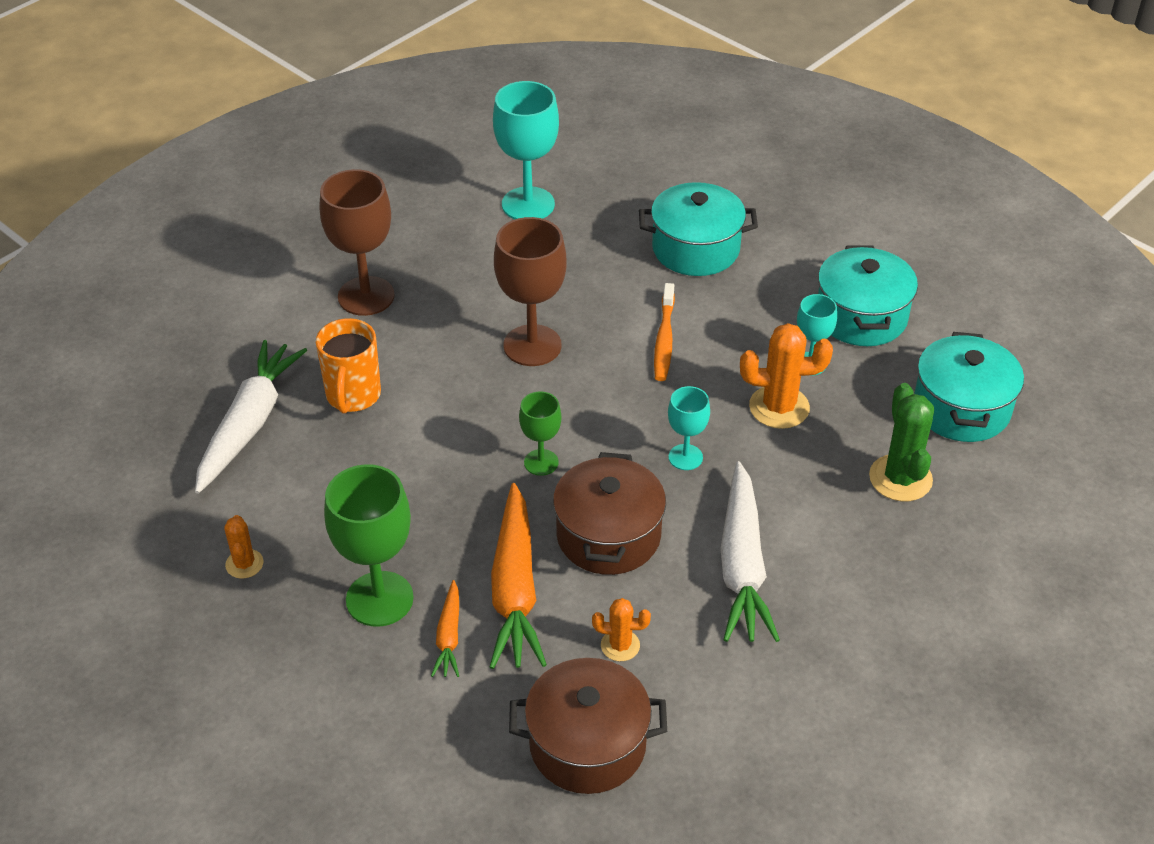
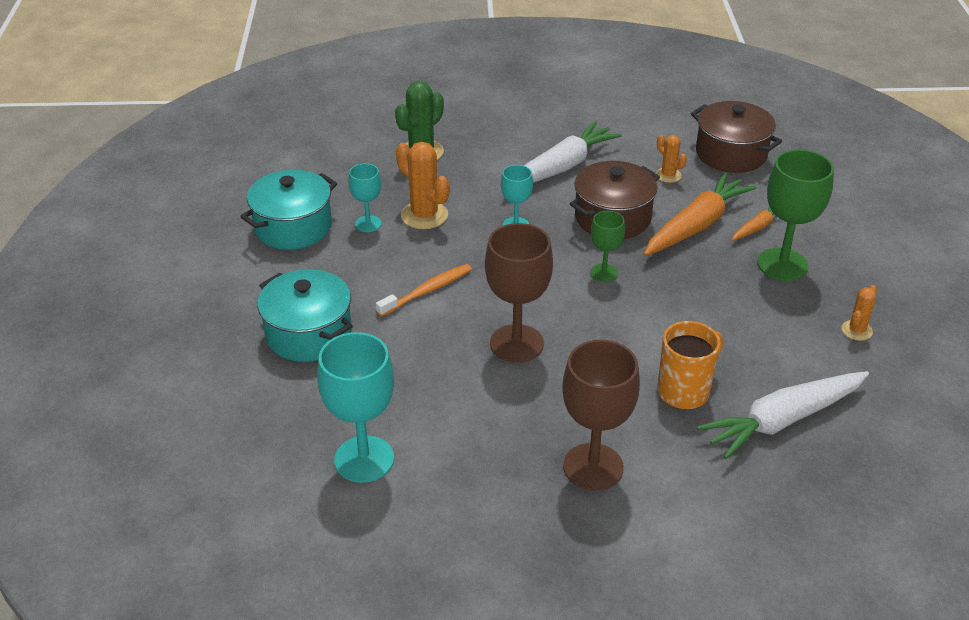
camera: 135 degrees left, 5 degrees down
turquoise pot [914,332,1024,442] -> none

